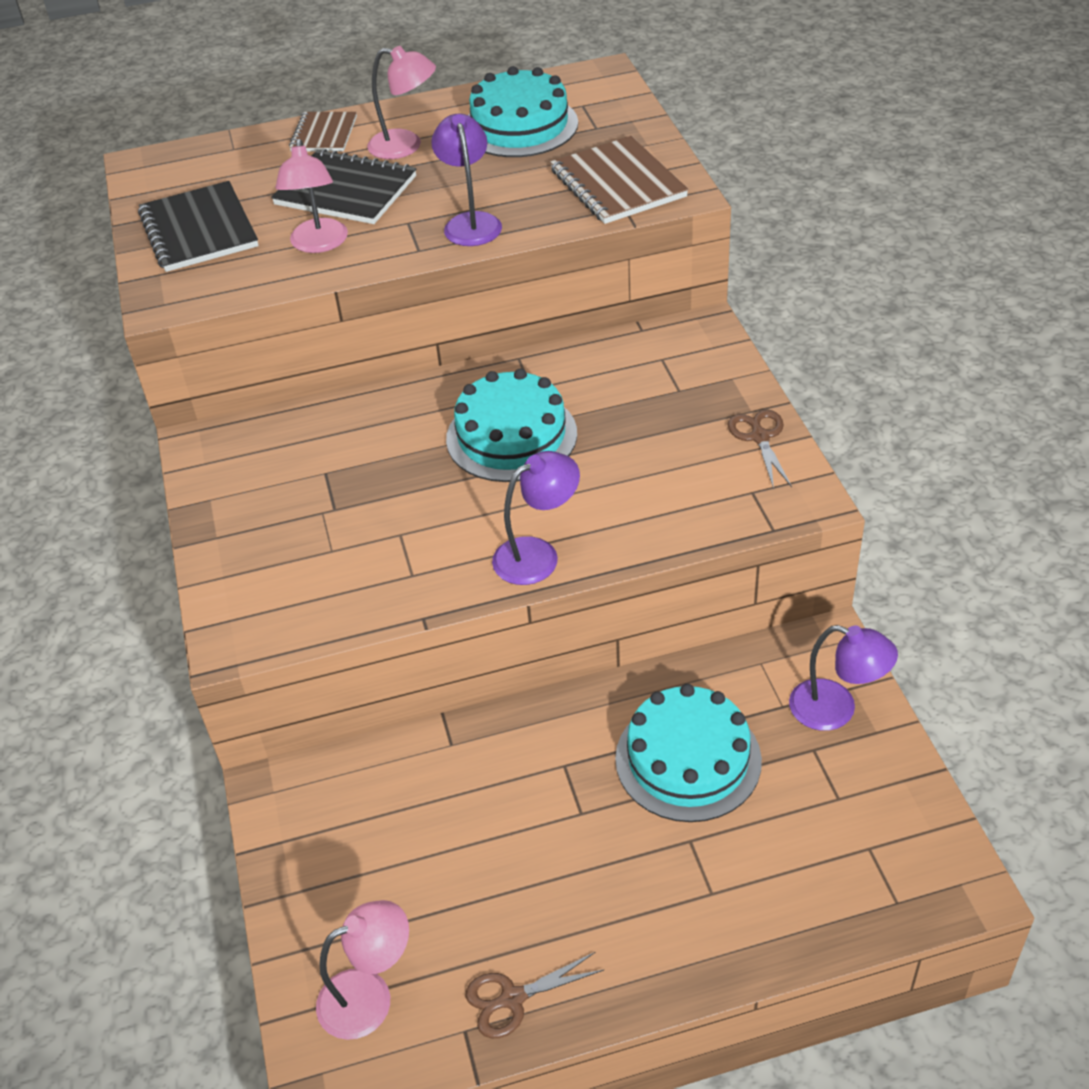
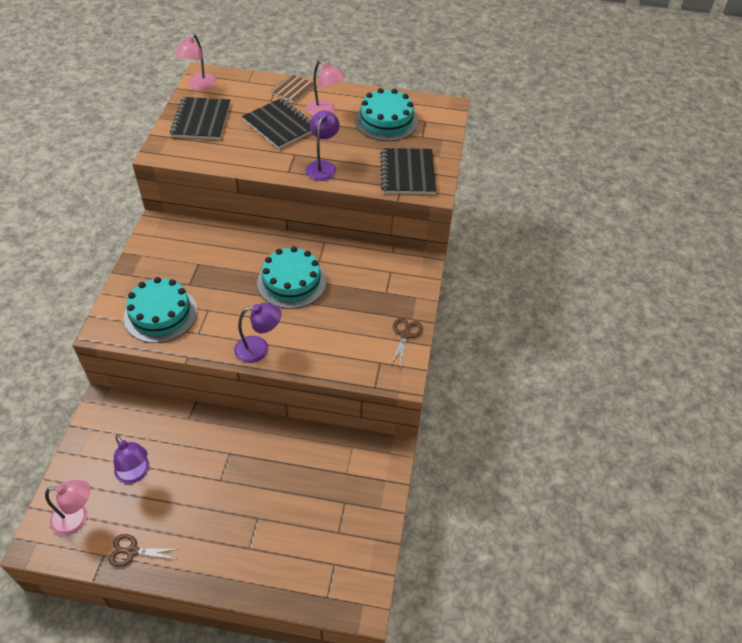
camera: 20 degrees right, 5 degrees up
pink lamp [276,139,348,253] -> pink lamp moved to [175,34,216,90]
brown notebook [550,136,689,224] -> black notebook [380,148,436,194]
turquoise cake [615,684,762,822] -> turquoise cake moved to [124,277,197,343]
purple lamp [789,625,898,731] -> purple lamp moved to [114,435,150,484]

